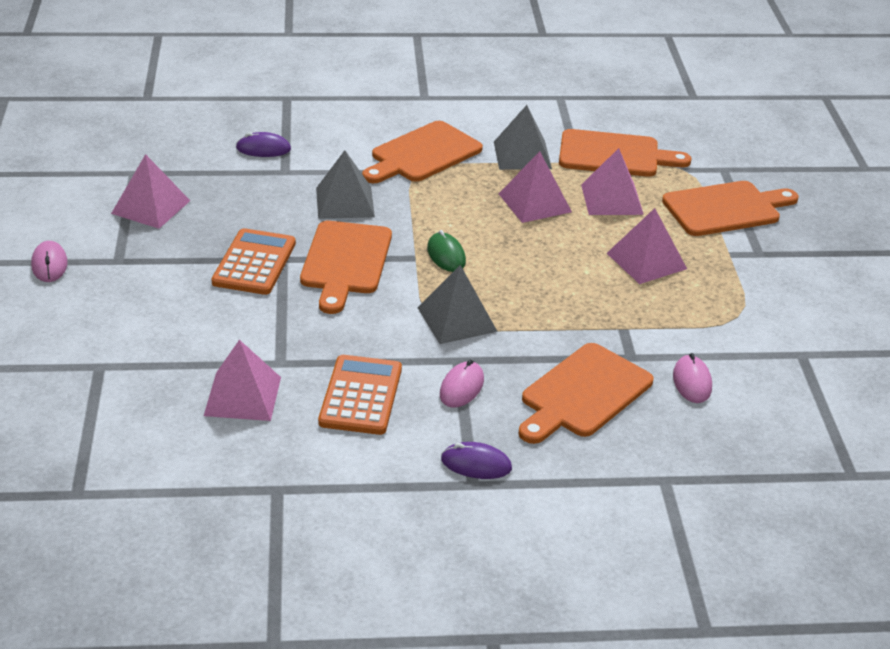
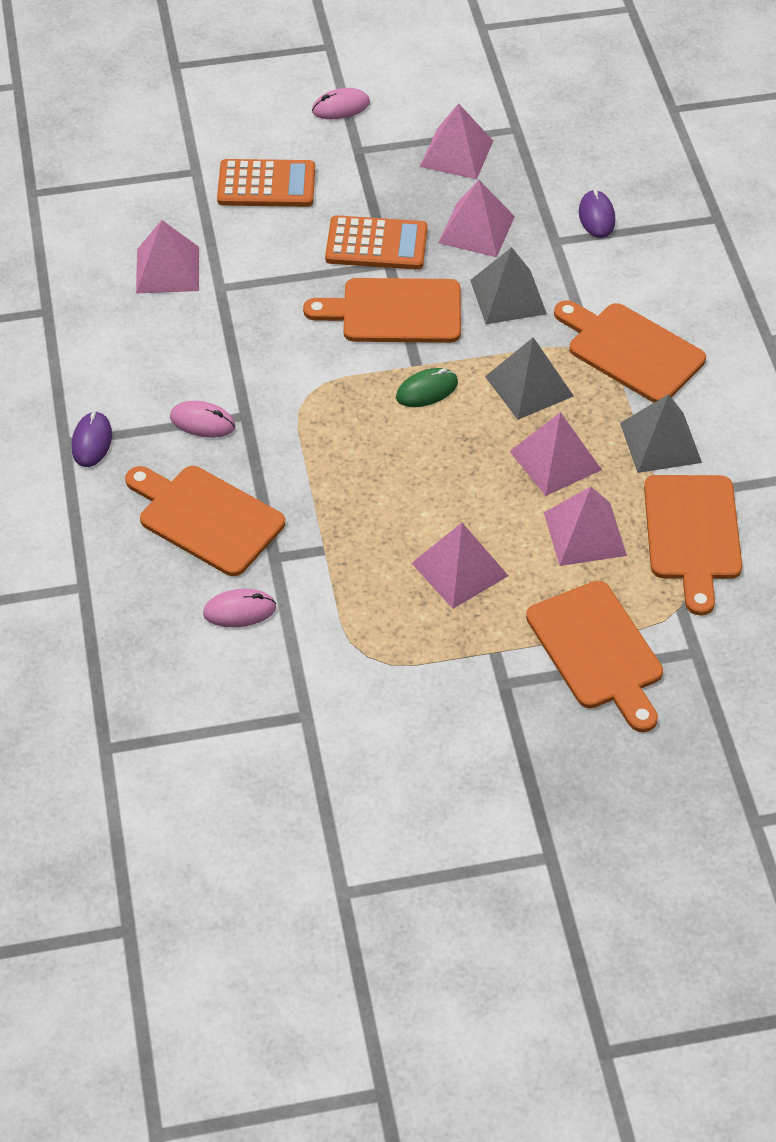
camera: 85 degrees right, 15 degrees up
orange calculator [318,355,402,435] -> orange calculator moved to [217,159,315,207]
grey pyramid [418,265,498,344] -> grey pyramid moved to [485,337,574,420]
none -> pink pyramid [438,180,515,257]

